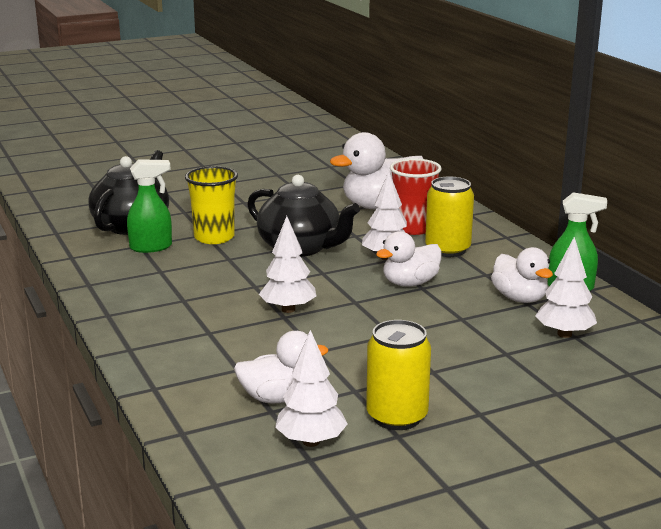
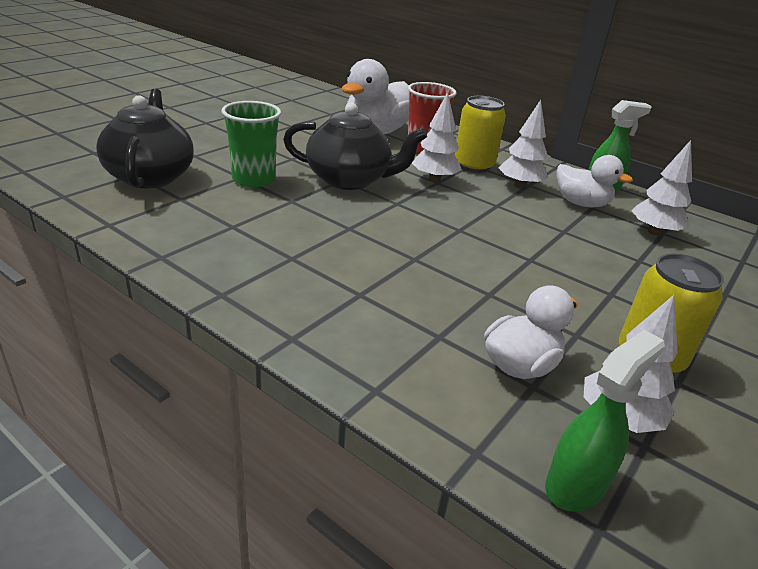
camera: 30 degrees left, 10 degrees up
green spray bottle [127,159,172,253] -> green spray bottle moved to [545,330,665,512]
yellow cup [185,166,238,244] -> green cup [221,101,281,187]
white tree [259,216,316,313] -> white tree moved to [499,100,548,189]
white duck [376,231,442,287] -> none

